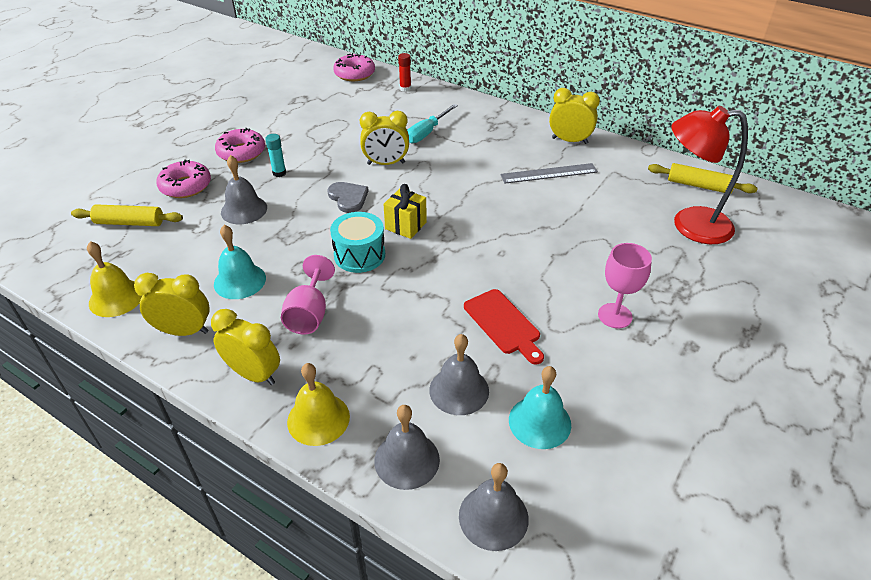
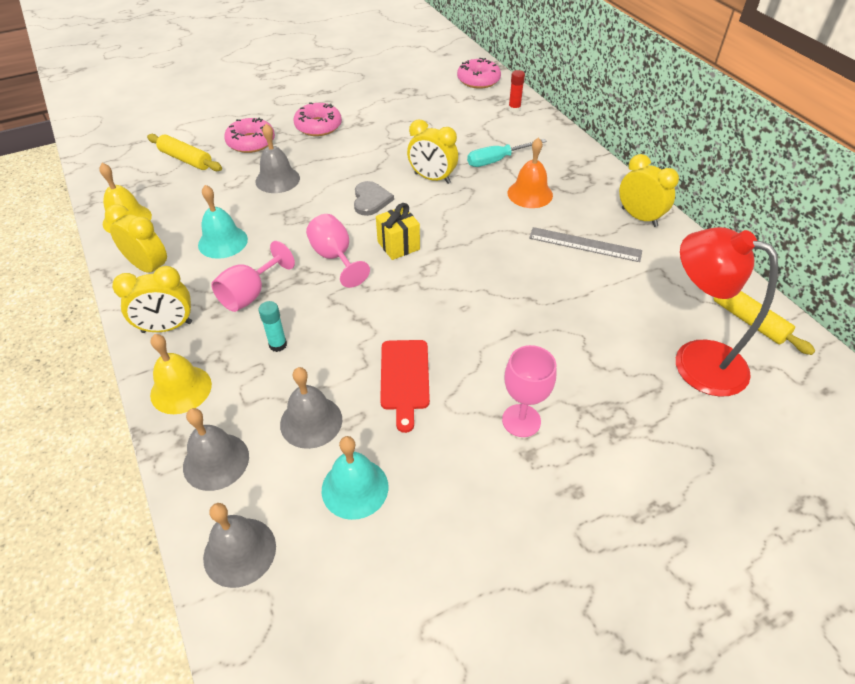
camera: 30 degrees right, 5 degrees up
yellow clock [211,309,280,385] -> yellow clock turned 105 degrees clockwise [112,266,192,333]
turquoise glue stick [265,134,286,177] -> turquoise glue stick moved to [258,301,287,352]
turquoise drum [330,212,385,273] -> pink goblet [306,214,370,288]
none -> orange bell [508,138,553,208]

